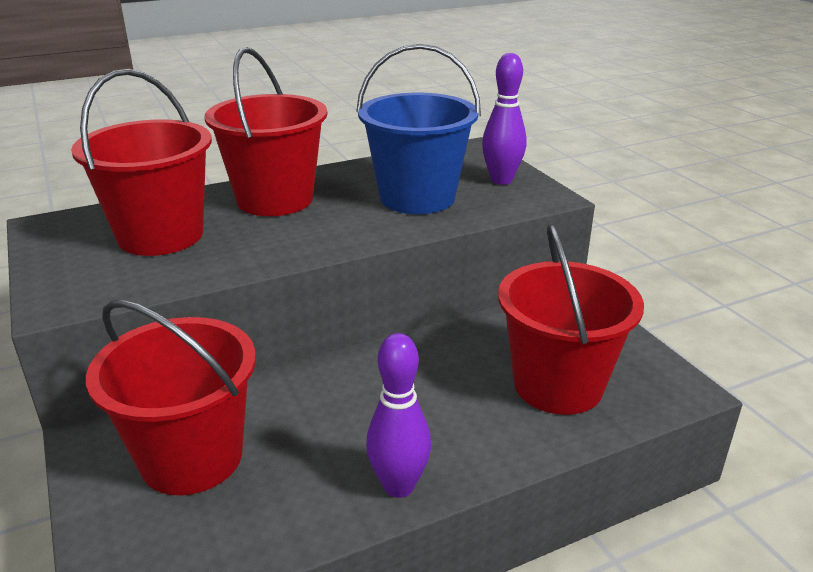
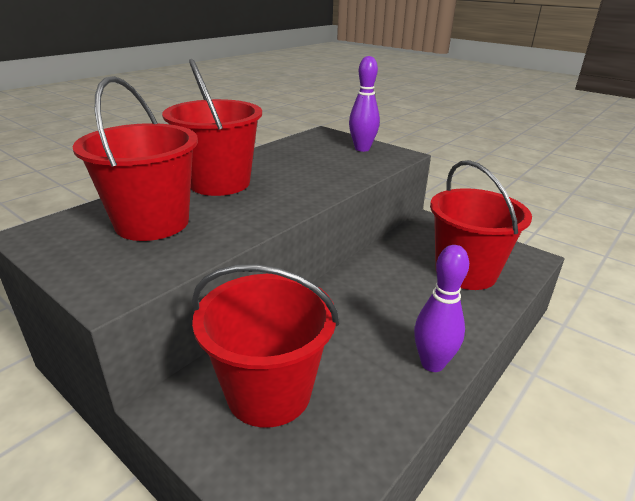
camera: 25 degrees left, 0 degrees up
blue bucket [356,44,481,214] -> none

